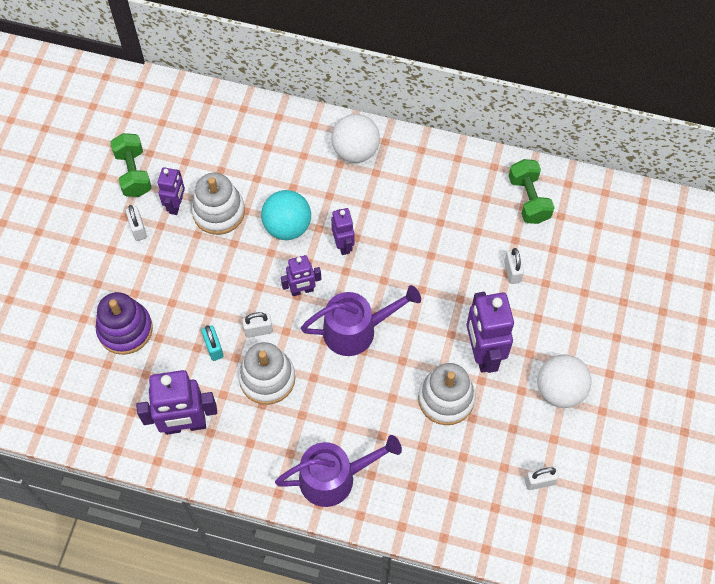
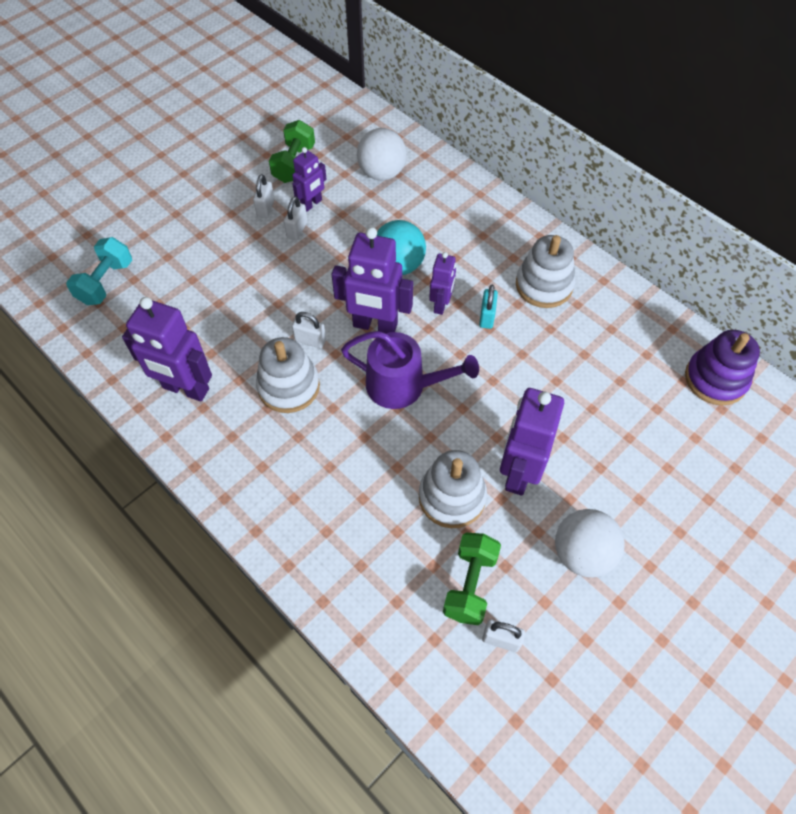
camera: 30 degrees right, 5 degrees down
purple stacking toy [96,292,153,355] -> purple stacking toy moved to [685,330,760,405]
white stacking toy [191,173,245,235] -> white stacking toy moved to [516,235,575,308]
turquoise padlock [202,325,224,361] -> turquoise padlock moved to [479,285,498,329]
purple watering can [275,435,402,507] -> none
purple robot [281,255,321,296] -> purple robot [331,227,413,333], size x1.75
white ball [331,114,380,163] -> white ball moved to [357,128,407,181]
white padlock [504,248,524,284] -> white padlock moved to [284,196,308,240]
green dumbbell [509,159,555,224] -> green dumbbell moved to [443,533,501,625]
none -> turquoise dumbbell [66,237,132,305]

